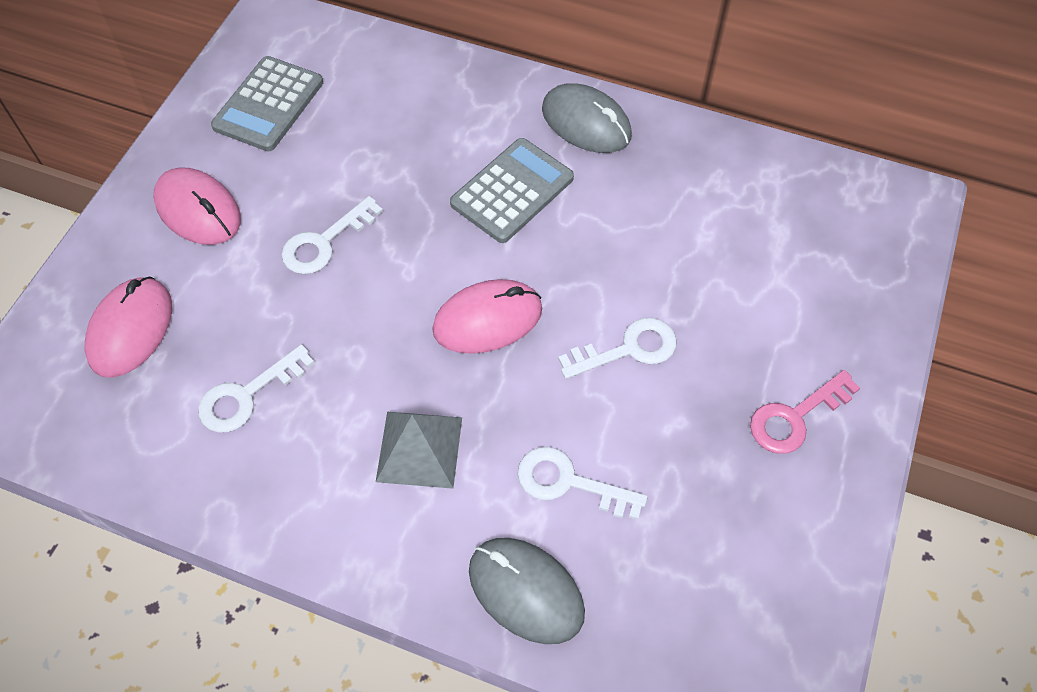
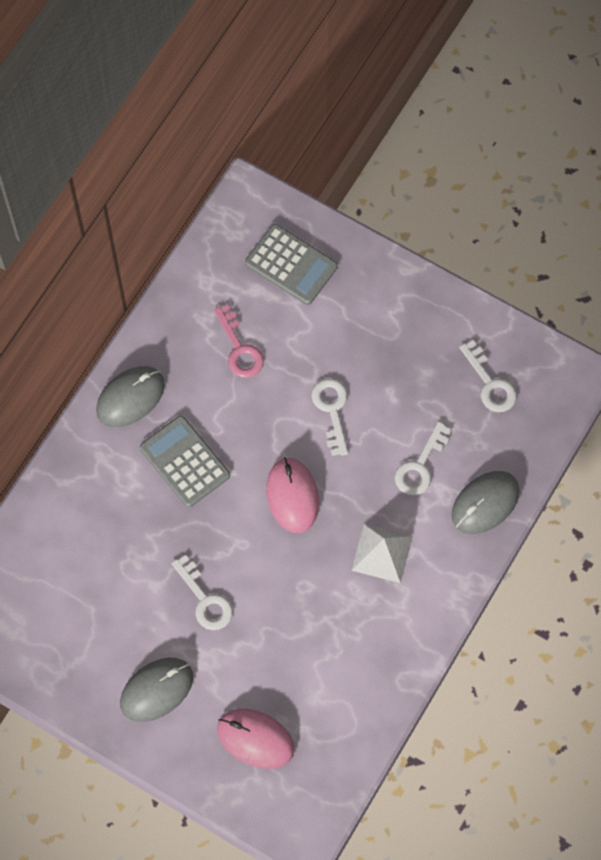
camera: 80 degrees left, 10 degrees up
pink mouse [153,167,241,245] -> grey mouse [120,658,193,722]
white key [198,344,314,433] -> white key moved to [459,340,517,412]
grey calculator [211,56,323,152] -> grey calculator moved to [245,224,338,305]
grey pyramid [376,412,462,489] -> white pyramid [351,524,413,583]
pink key [750,370,860,454] -> pink key moved to [214,304,264,378]

